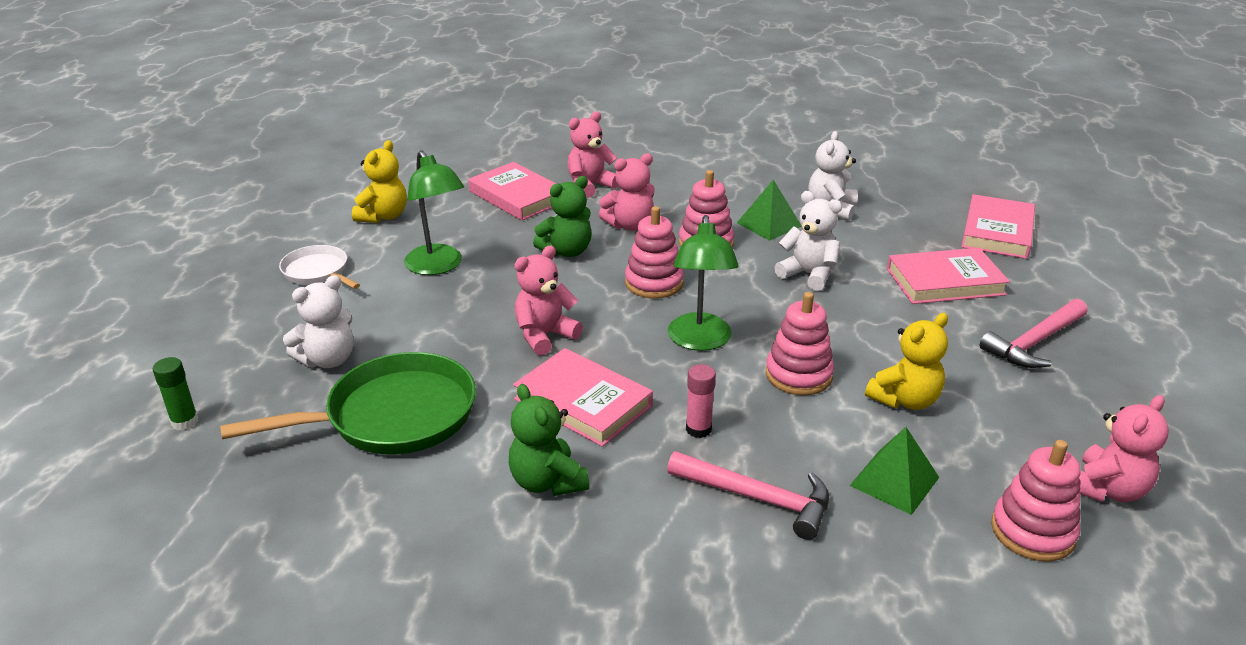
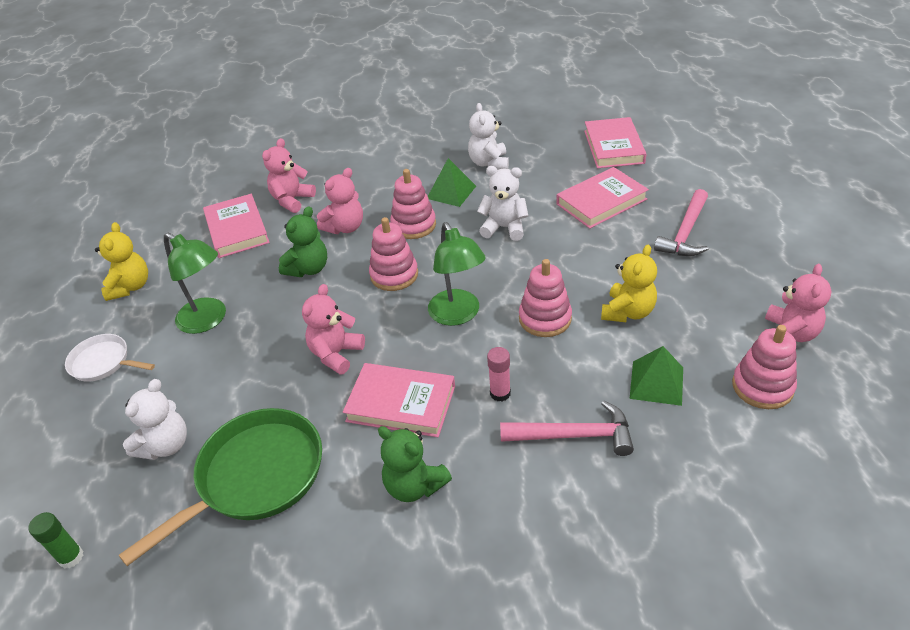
camera: 20 degrees left, 10 degrees up
pink book [468,162,556,221] -> pink book turned 45 degrees clockwise [203,194,270,258]

